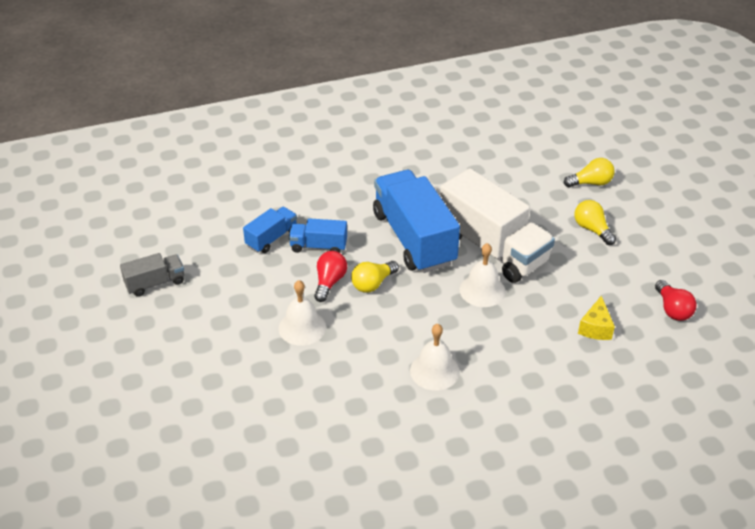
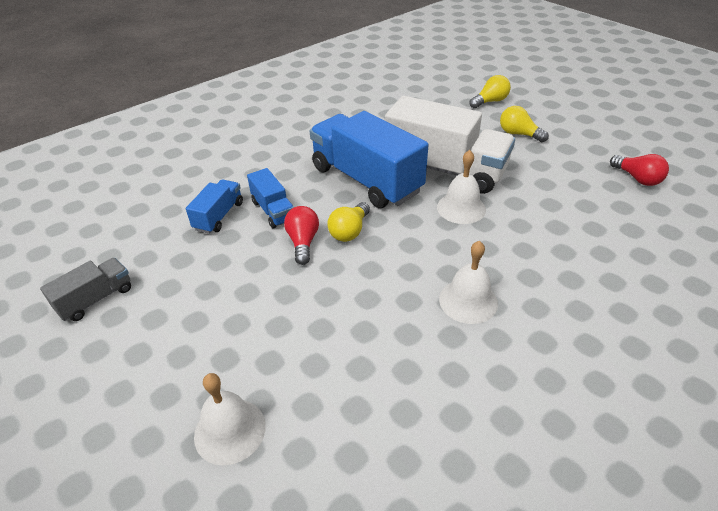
camera: 20 degrees left, 0 degrees up
white bell [279,280,326,346] -> white bell moved to [194,373,266,465]
blue truck [289,218,347,253] -> blue truck turned 105 degrees counterclockwise [247,168,294,228]
yellow cheese [578,296,615,340] -> none

